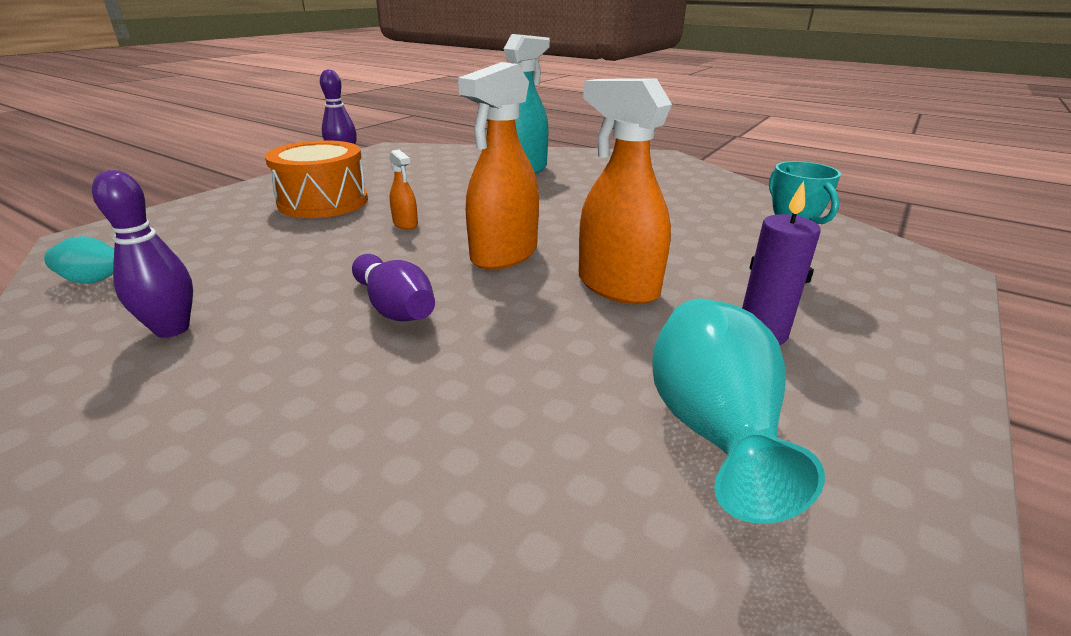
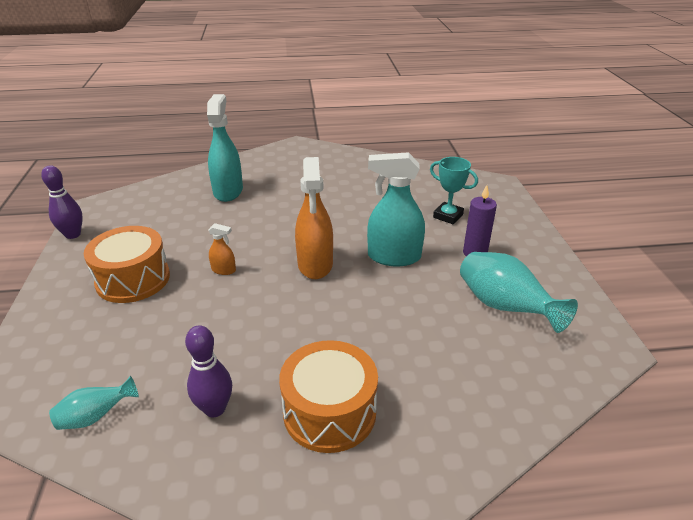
camera: 40 degrees left, 5 degrees up
purple bowling pin [352,254,435,321] -> none
orange spray bottle [579,78,672,304] -> turquoise spray bottle [367,152,425,266]
none -> orange drum [279,340,378,453]

